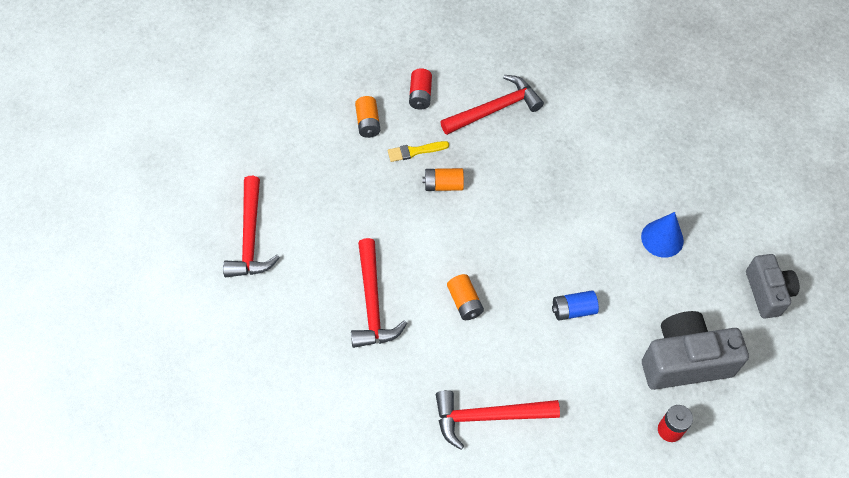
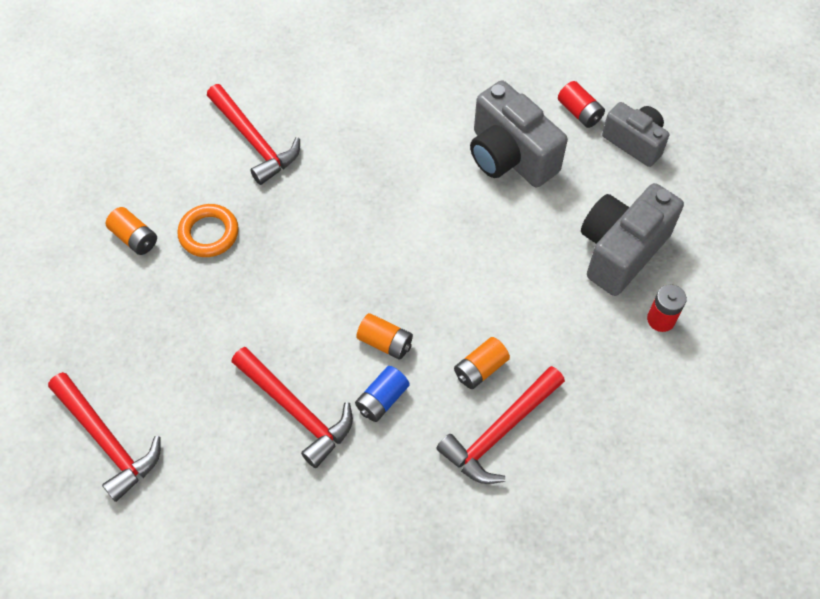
camera: 40 degrees left, 0 degrees up
yellow brush [388,141,449,162] -> orange ring [177,204,239,257]
red battery [409,68,432,110] -> red battery moved to [558,81,605,128]
orange battery [422,168,464,191] -> orange battery moved to [454,337,510,389]
red hammer [440,75,544,135] -> red hammer turned 120 degrees clockwise [207,84,300,185]
blue battery [552,291,599,321] -> blue battery moved to [355,366,410,422]
blue cone [641,212,684,258] -> grey camera [470,80,568,187]

